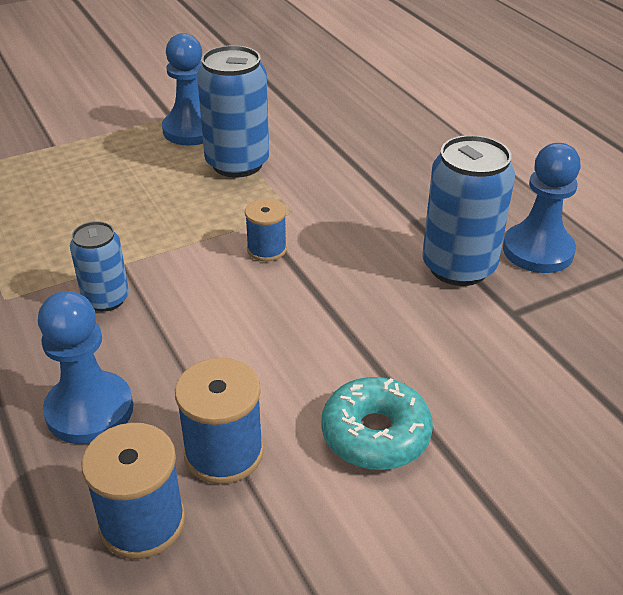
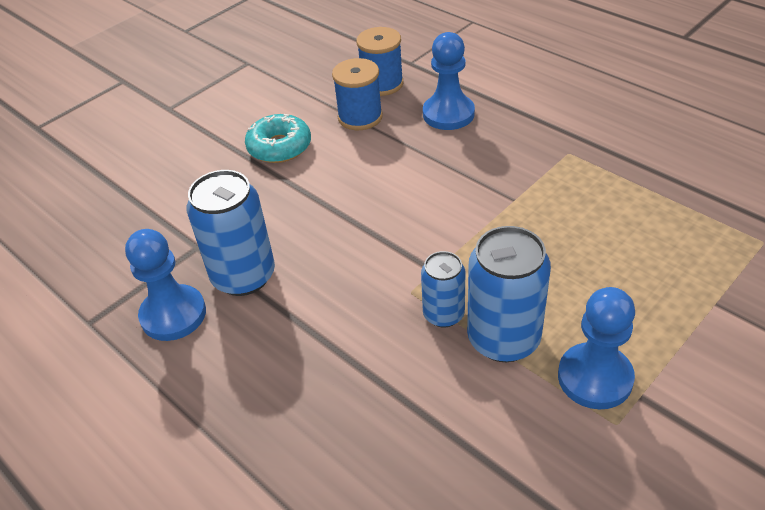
camera: 165 degrees right, 5 degrees up
blue can [70,221,129,311] -> blue can moved to [421,251,466,328]
blue spool [245,199,287,261] -> none

